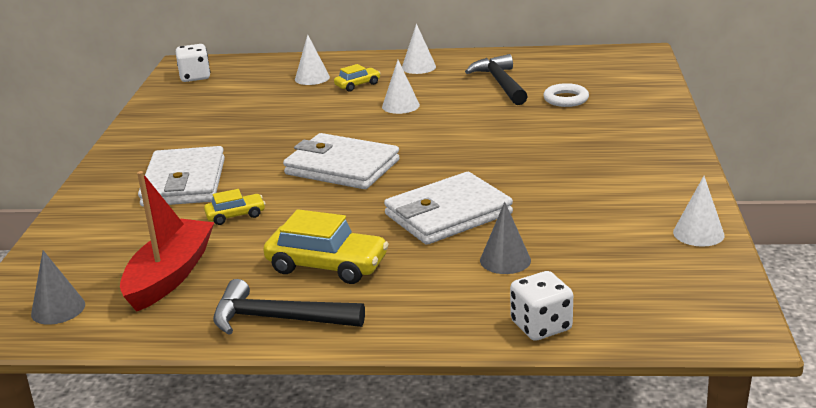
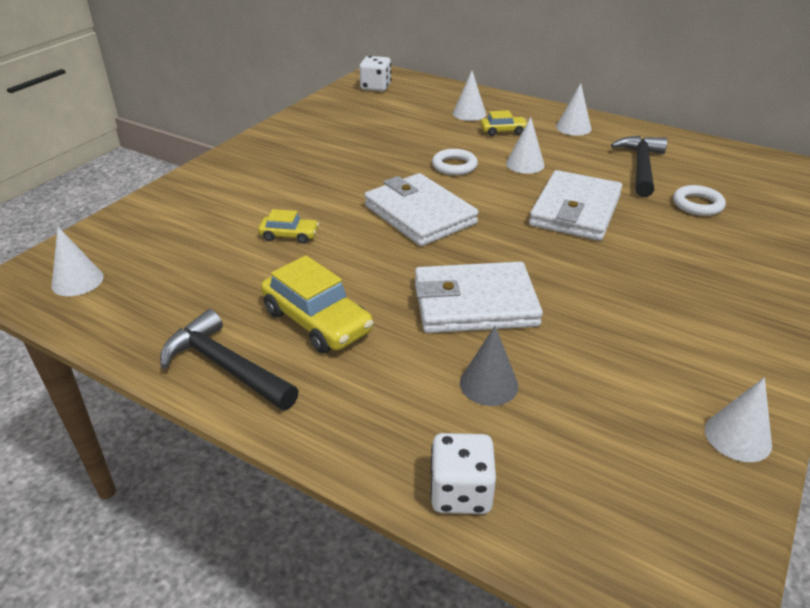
camera: 25 degrees right, 10 degrees up
grey cone [31,250,85,325] -> white cone [51,227,103,296]
red boat [120,171,214,312] -> none
white wallet [138,146,225,207] -> white wallet moved to [529,170,622,241]
none -> white ring [432,149,478,175]

